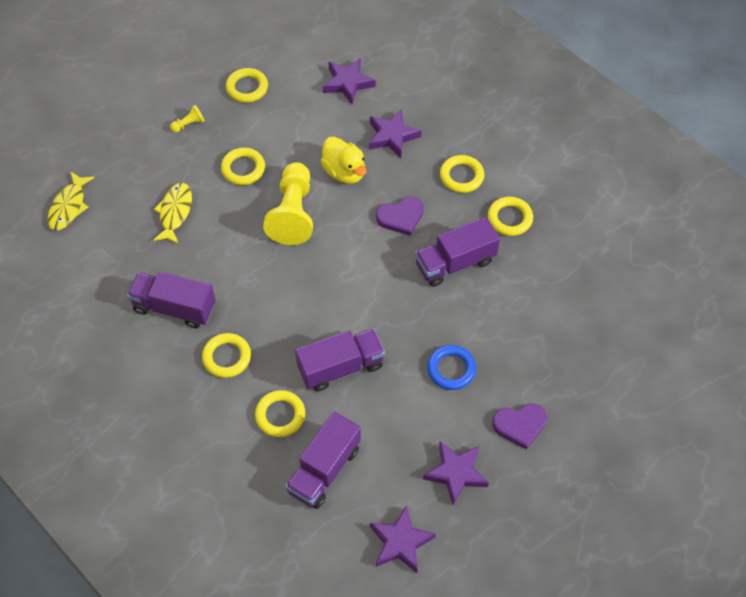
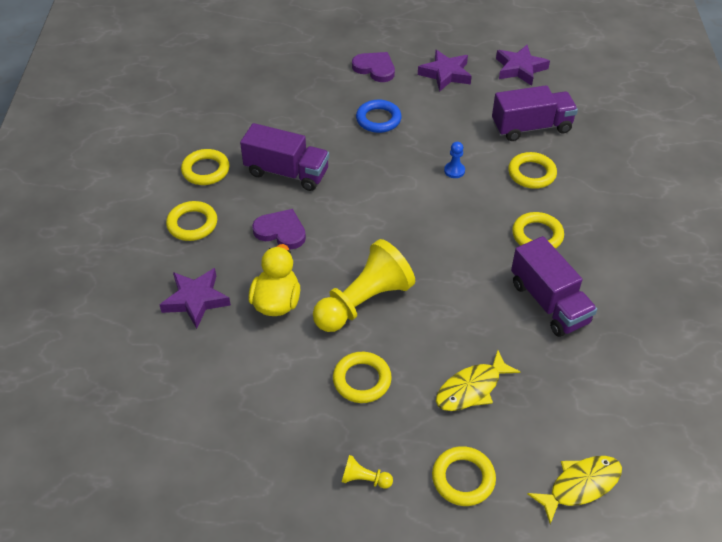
camera: 135 degrees left, 10 degrees down
yellow ring [226,68,268,103] -> yellow ring moved to [432,446,496,506]
purple truck [295,328,385,391] -> blue pawn [444,142,465,178]
purple star [323,58,375,104] -> none

